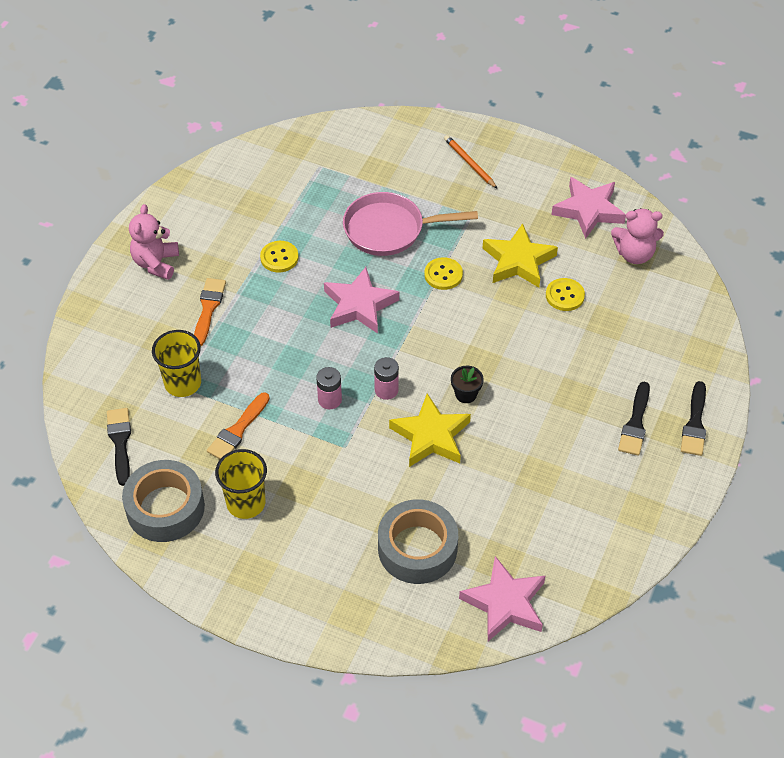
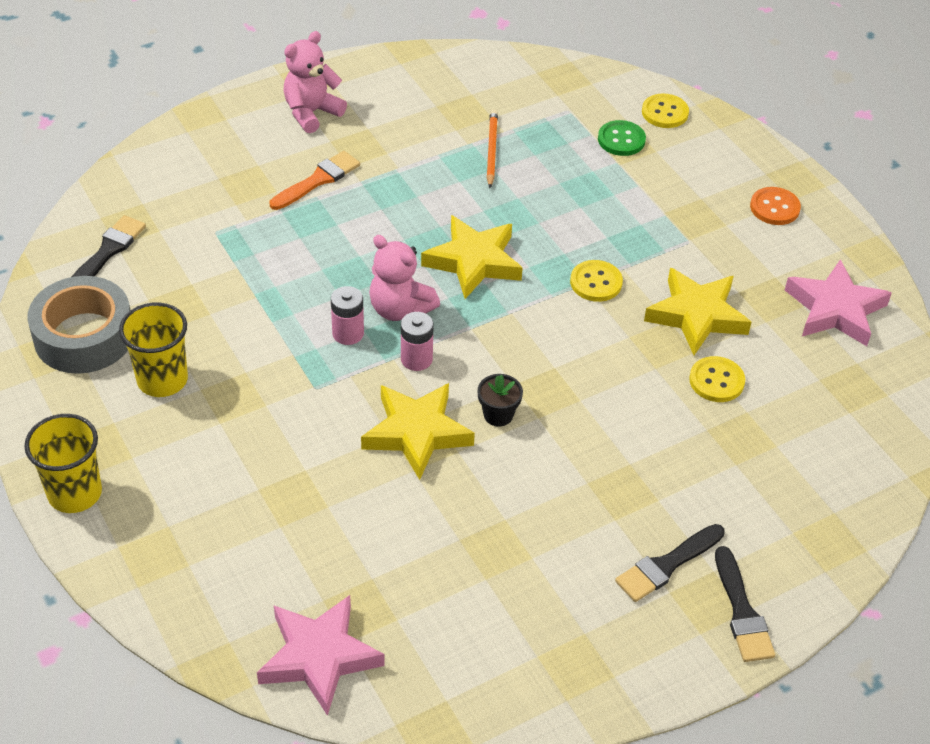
camera: 35 degrees right, 5 degrees down
yellow cup [152,330,201,397] -> yellow cup moved to [24,414,102,513]
orange brush [207,392,270,459] -> none
yellow button [260,241,299,273] -> yellow button moved to [642,94,689,128]
pink star [324,267,399,334] -> yellow star [421,215,523,299]
pink pan [343,192,478,256] -> none
grey tape [378,499,458,584] -> none
orange pencil [444,135,497,188] -> orange pencil moved to [487,110,498,188]
pink teddy bear [611,208,664,264] -> pink teddy bear moved to [369,235,440,321]
black brush [681,381,706,456] -> black brush turned 60 degrees counterclockwise [715,546,775,662]
none -> green button [598,120,646,156]
none -> orange button [750,187,801,225]

